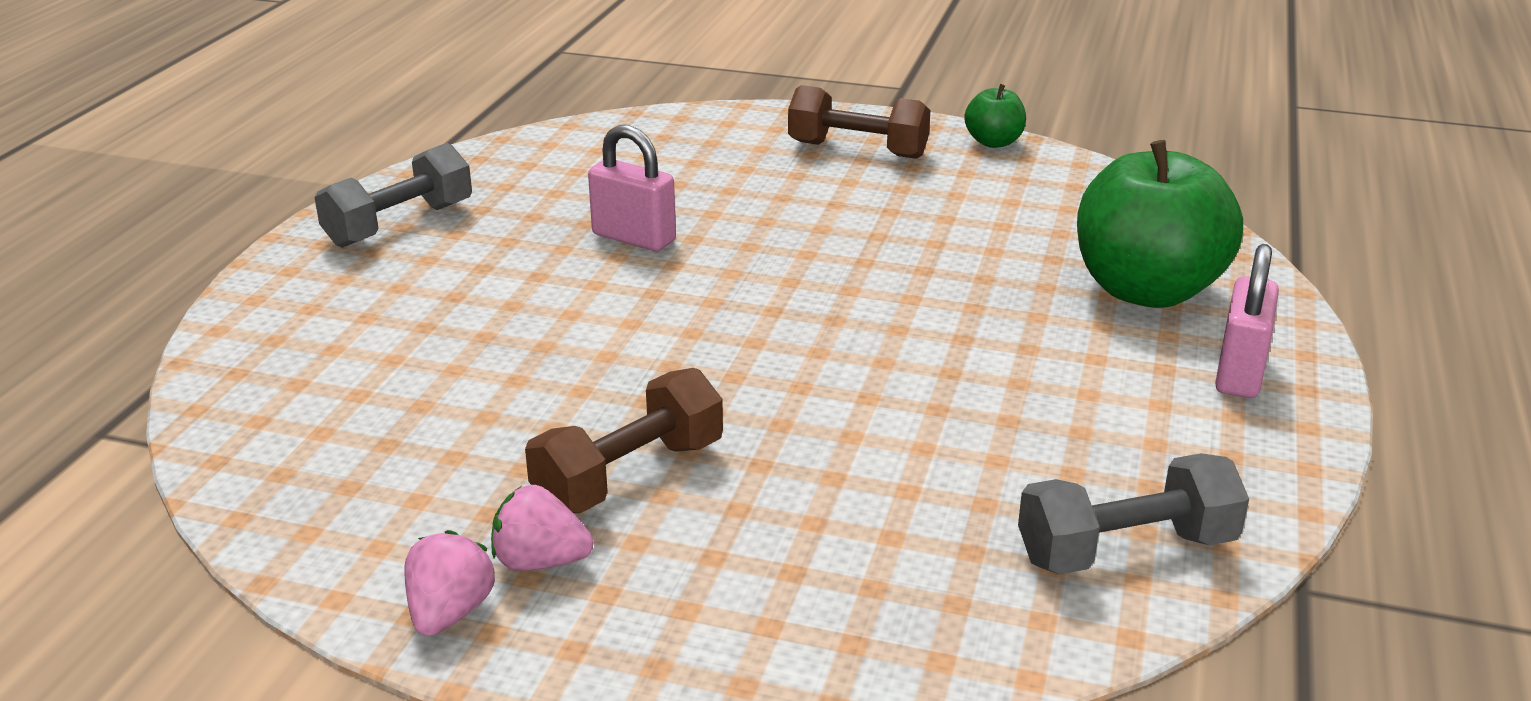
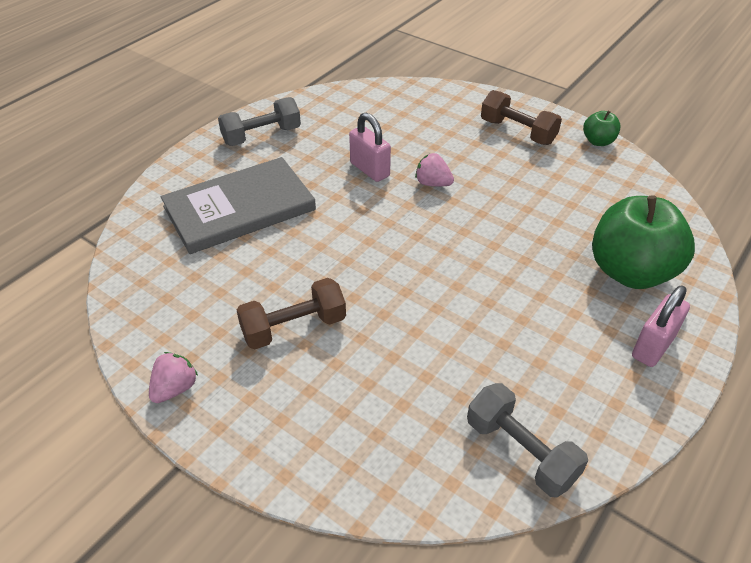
camera: 20 degrees right, 15 degrees up
pink strawberry [491,485,594,571] -> pink strawberry moved to [415,153,454,186]
grey dumbbell [1018,453,1249,575] -> grey dumbbell turned 45 degrees clockwise [467,383,588,498]
none -> grey book [161,157,316,254]

